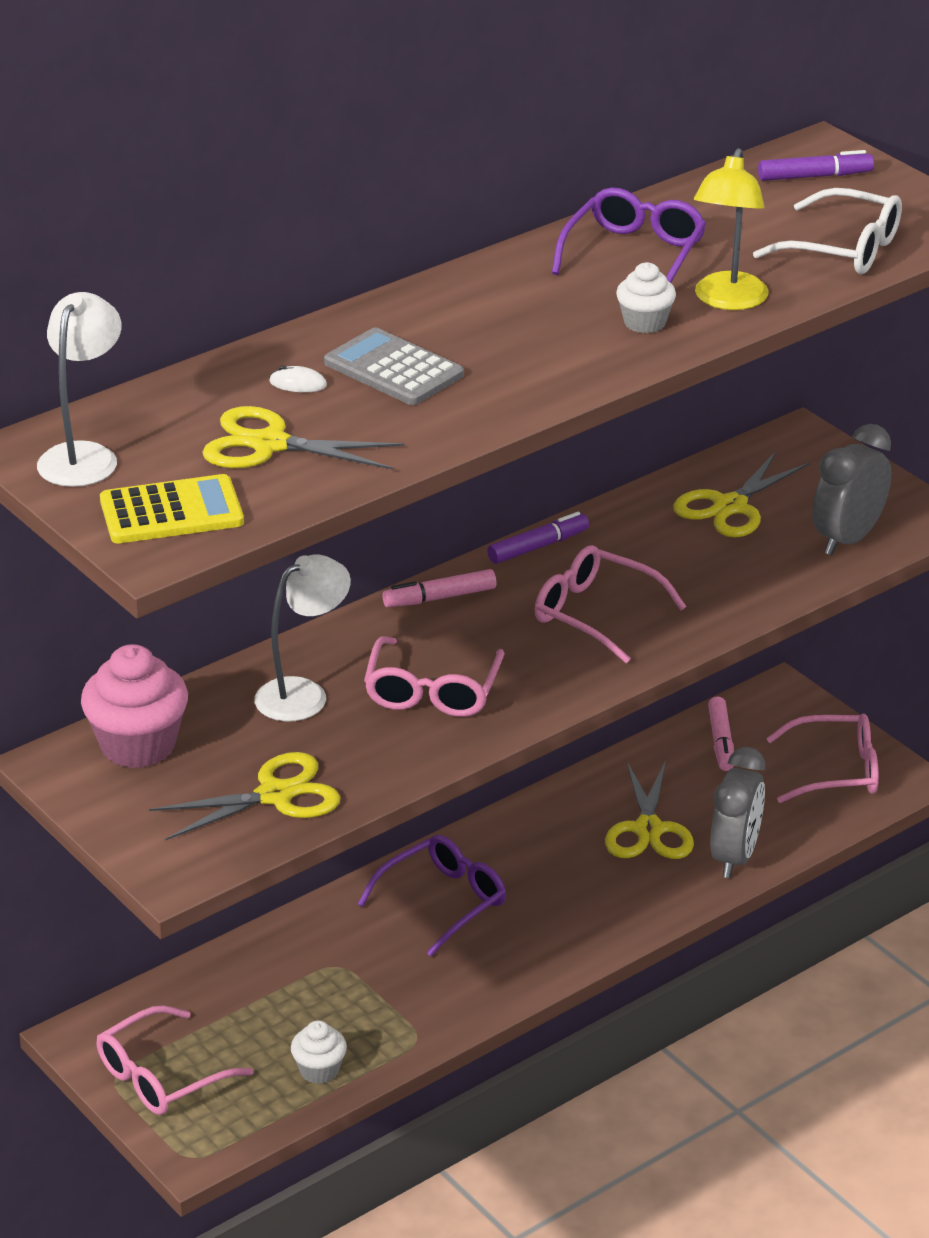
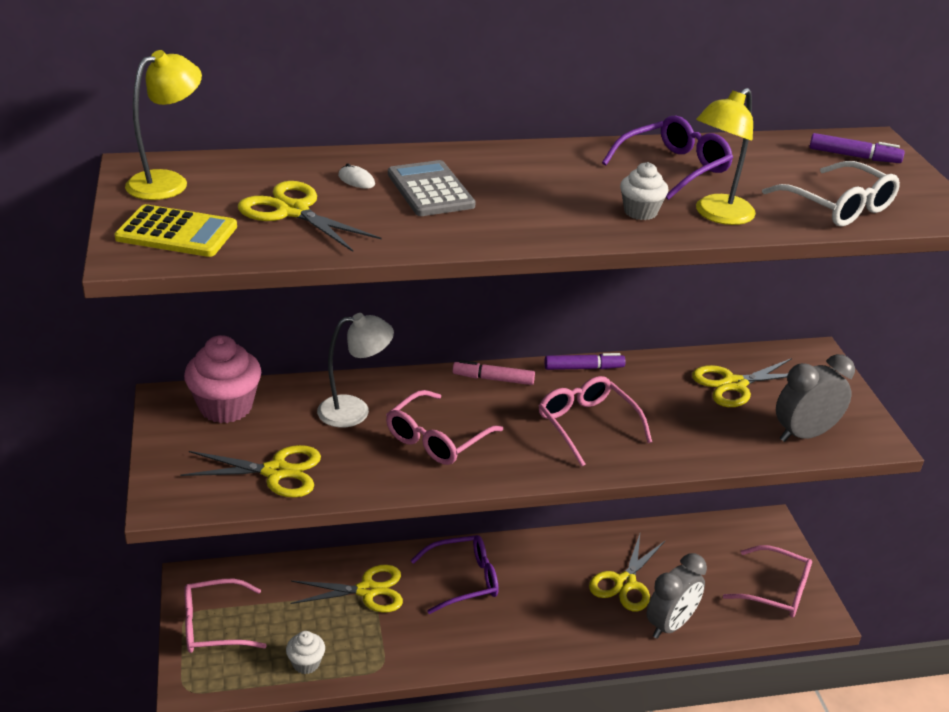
camera: 25 degrees right, 0 degrees up
white lamp [37,292,122,487] -> yellow lamp [125,50,202,200]
pink marker [708,696,734,771] -> none
none -> yellow scissors [291,565,403,613]

